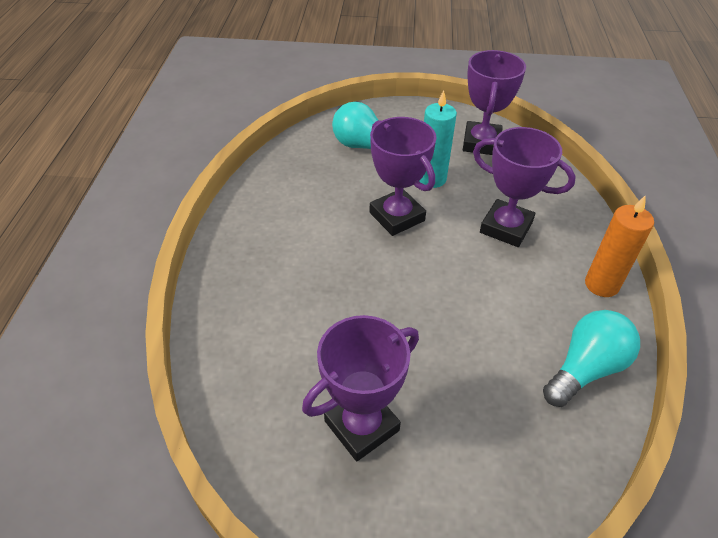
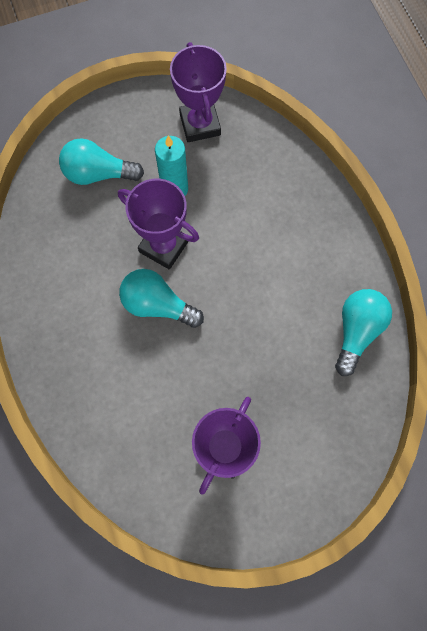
camera: 25 degrees left, 25 degrees up
purple trophy [473,127,576,247] -> none
orange candle [585,195,654,297] -> none
none -> turquoise light bulb [119,269,204,328]

